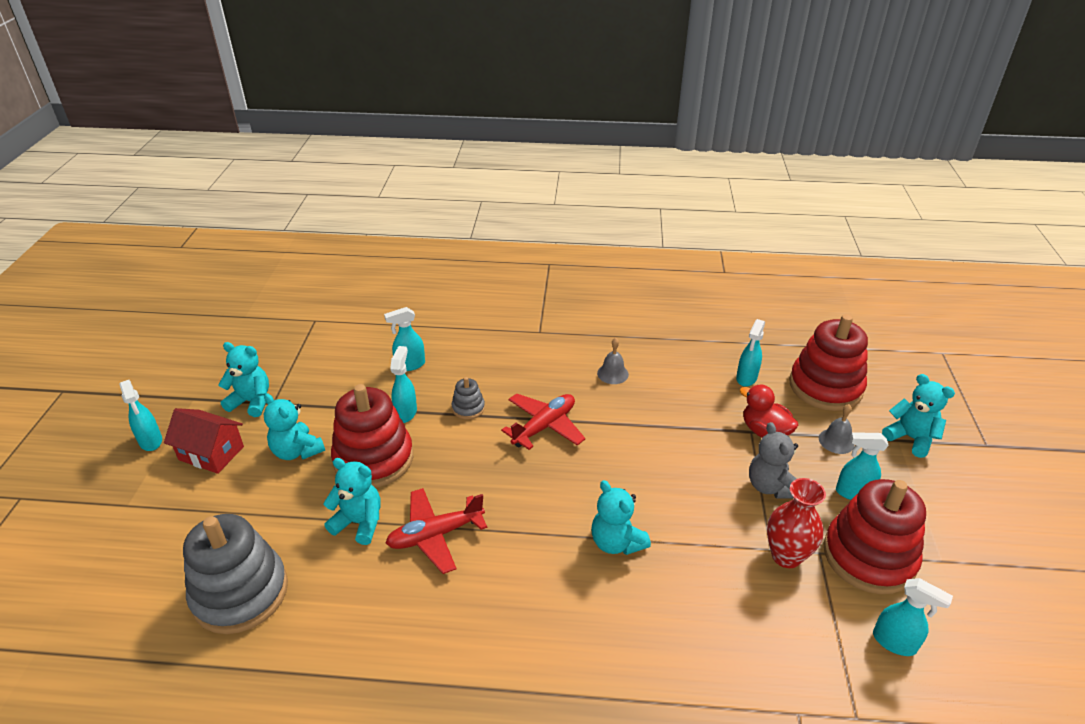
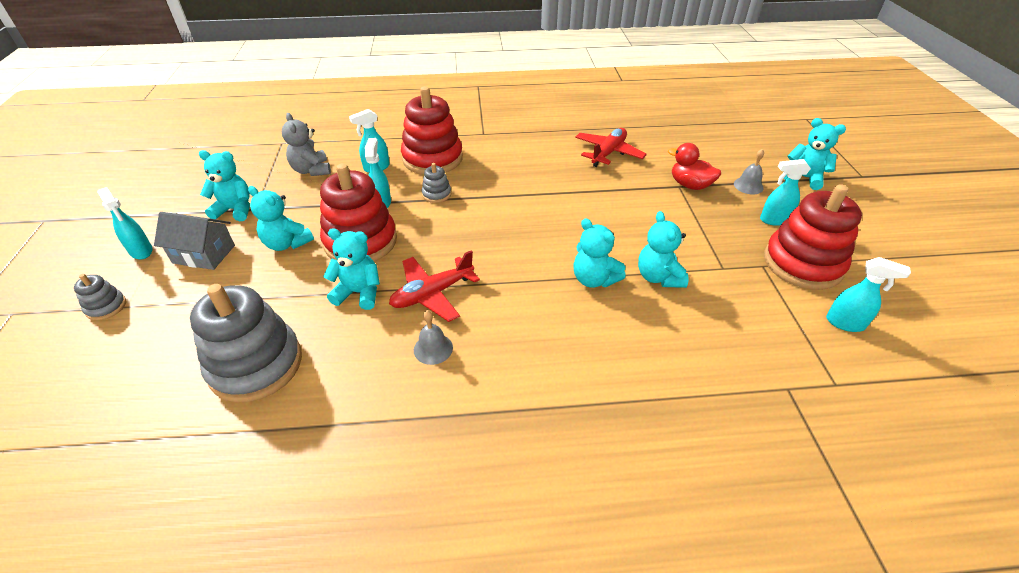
camera: 10 degrees left, 5 degrees up
red house [164,408,244,474] -> grey house [154,212,235,270]
red plane [501,393,585,450] -> red plane moved to [575,128,647,167]
grey bell [597,338,629,384] -> grey bell moved to [414,310,453,365]
turquoise spray bottle [736,319,765,387] -> none
grey teddy bear [749,422,798,499] -> grey teddy bear moved to [282,113,331,176]
red vase [767,478,826,568] -> none
red stacking toy [789,314,868,411] -> red stacking toy moved to [401,86,463,175]
none -> grey stacking toy [74,274,126,320]
none -> turquoise teddy bear [638,211,688,288]

